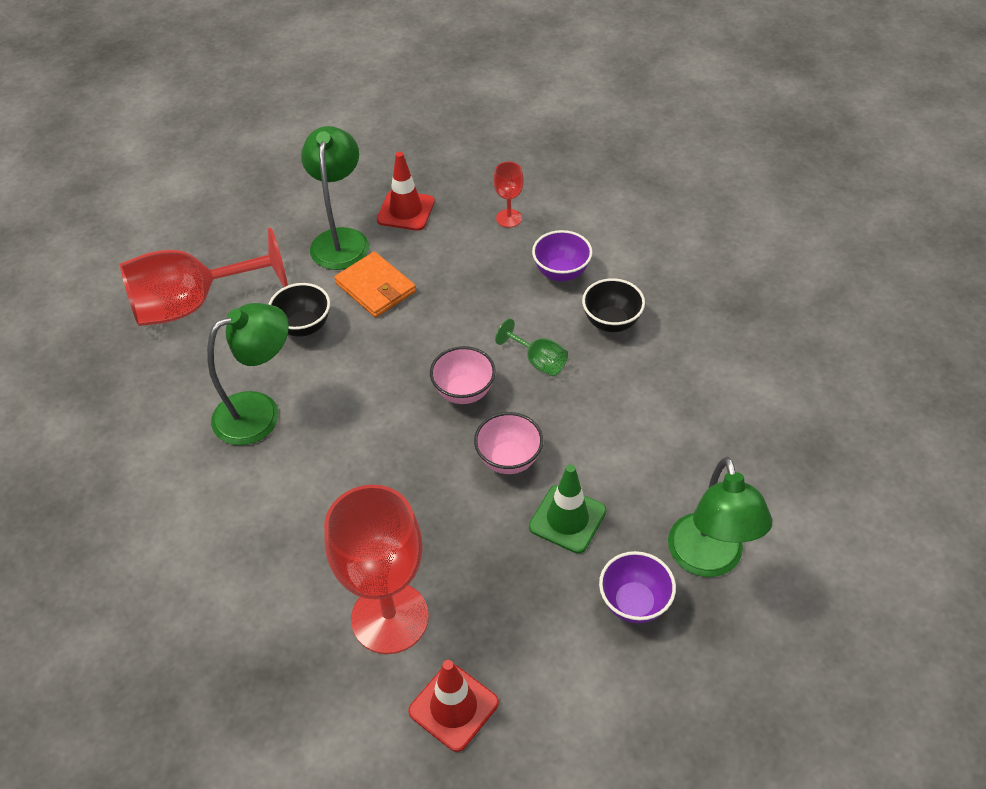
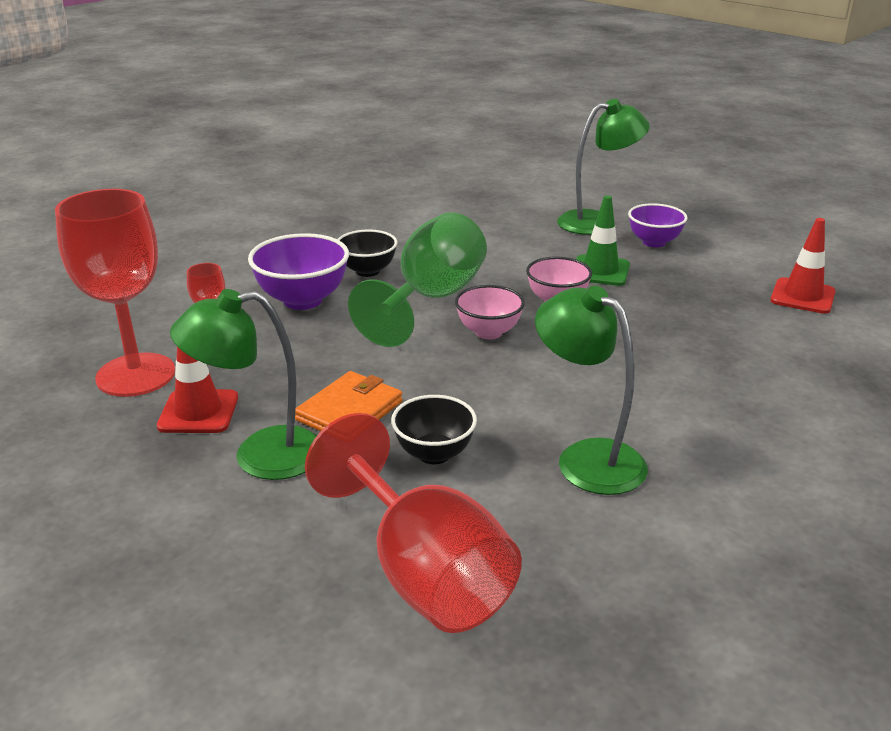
camera: 105 degrees left, 20 degrees down
red goblet [324,485,429,654] -> red goblet moved to [55,189,175,397]
green goblet [495,319,568,376] -> green goblet [348,212,487,347], size x2.25
purple bowl [532,230,592,282] -> purple bowl [248,233,349,310], size x1.51

